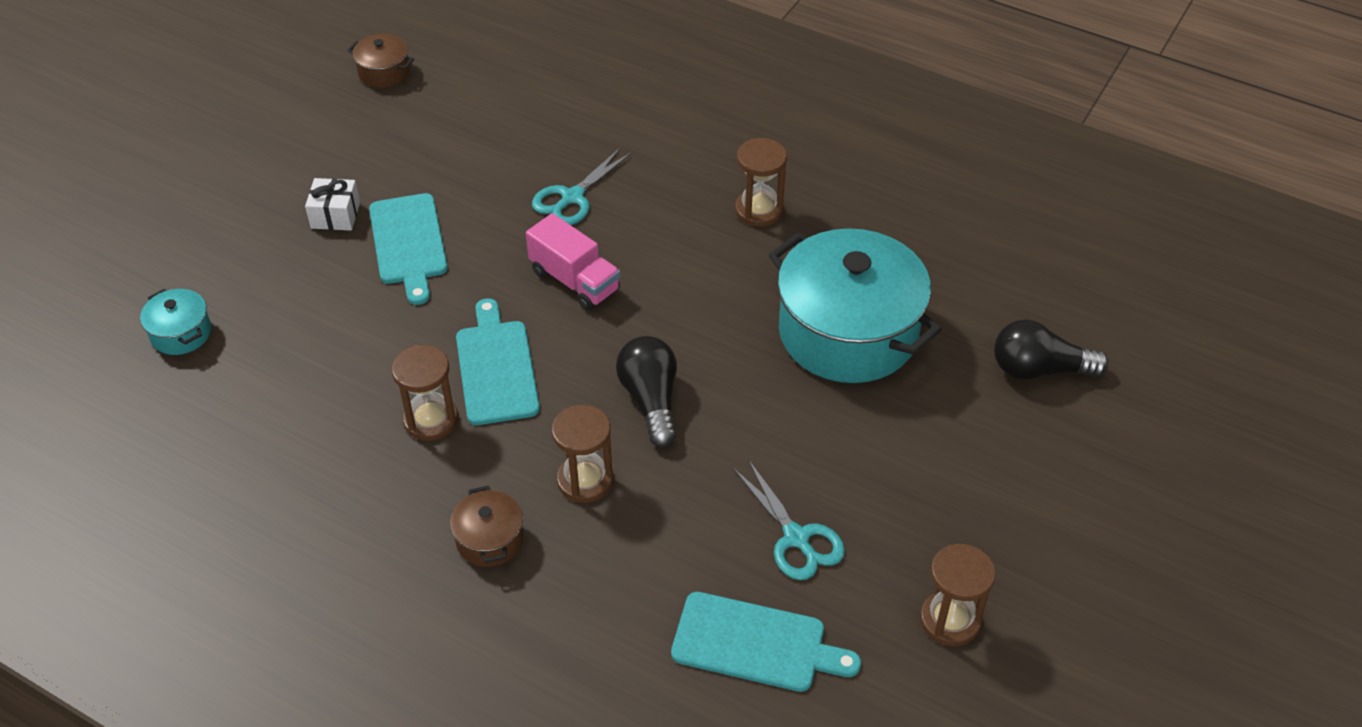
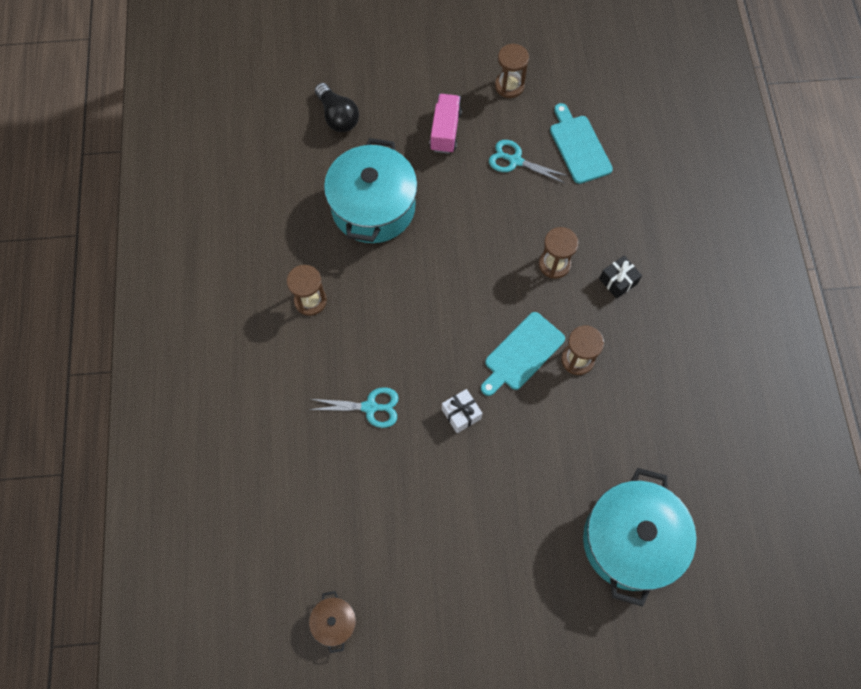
camera: 125 degrees left, 20 degrees up
turquoise pot [140,289,211,355] -> turquoise pot [583,468,696,607], size x2.31
white gift [305,178,360,231] -> white gift moved to [442,389,482,433]
turquoise cutting board [369,193,448,305] -> none
brown pot [450,486,523,567] -> black gift [599,256,642,299]
pink truck [526,213,620,311] -> pink truck moved to [429,94,462,154]
black light bulb [616,336,677,447] -> none
turquoise scissors [733,459,845,580] -> turquoise scissors turned 90 degrees counterclockwise [489,140,568,183]

